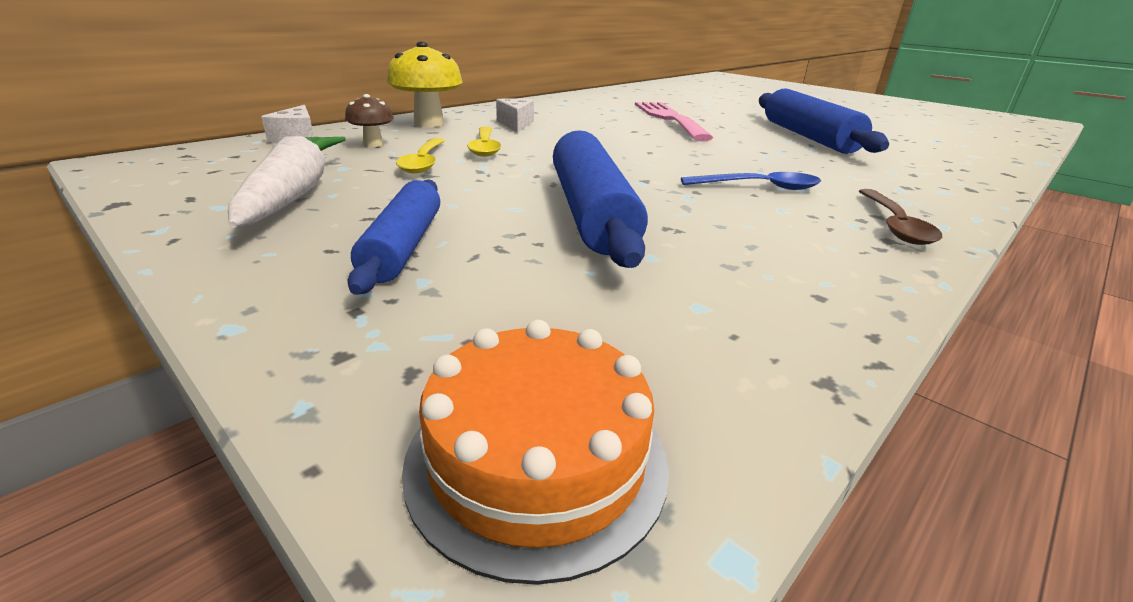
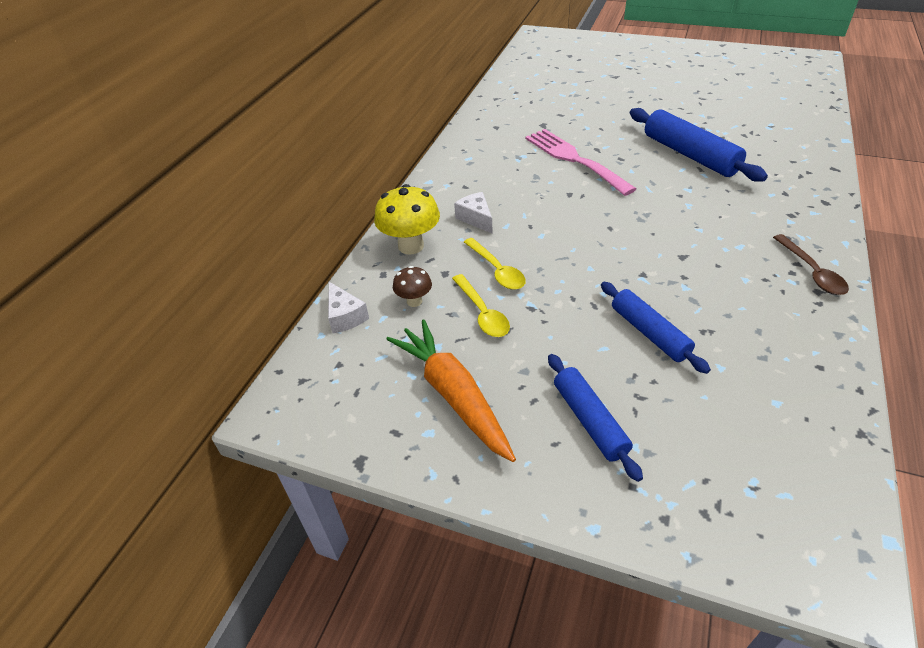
camera: 20 degrees left, 15 degrees up
white carrot [228,136,346,228] -> orange carrot [386,320,516,462]
orange cake [402,320,669,585] -> none
blue rolling pin [553,130,648,268] -> blue rolling pin [601,282,711,374], size x0.64
blue spoon [681,172,821,190] -> none

